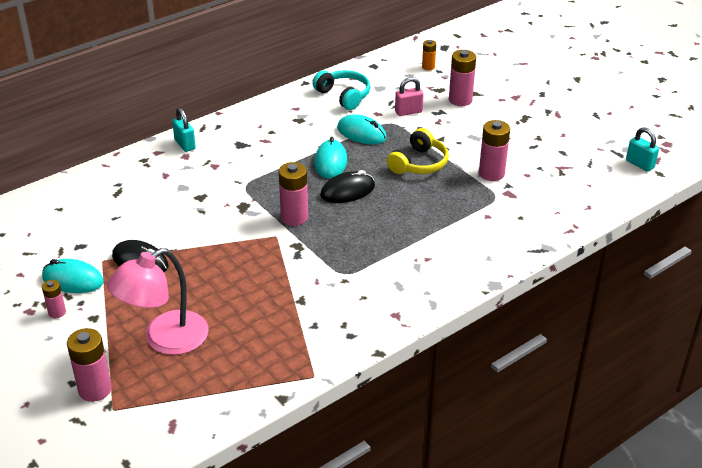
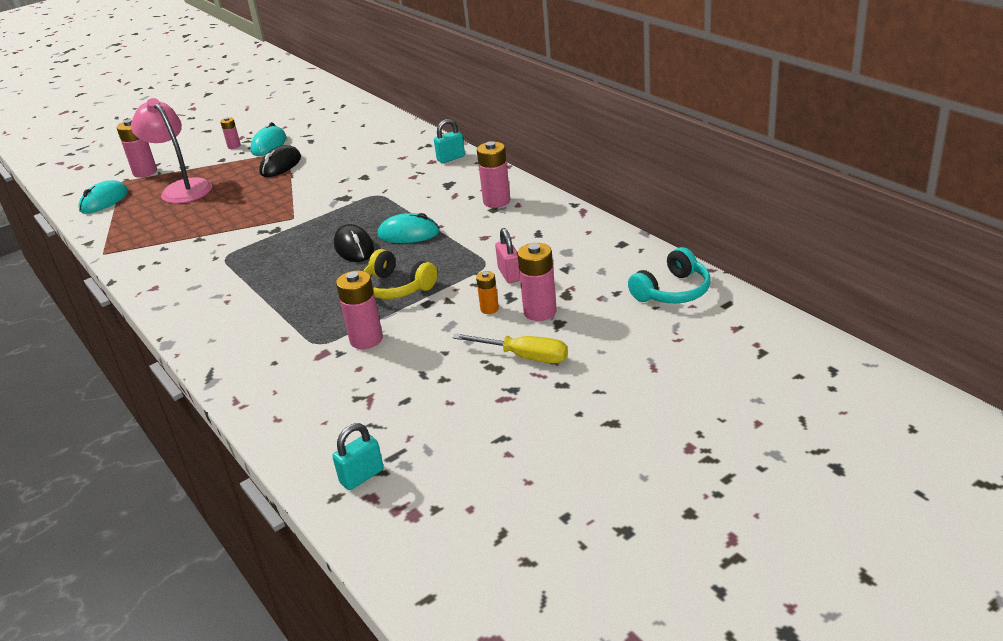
camera: 95 degrees right, 5 degrees down
pink battery [279,162,308,226] -> pink battery moved to [477,141,510,208]
turquoise headphones [313,70,370,110] -> turquoise headphones moved to [628,247,711,303]
turquoise mouse [337,115,387,144] -> turquoise mouse moved to [79,180,128,214]
orange battery [422,40,436,70] -> orange battery moved to [476,271,499,314]
none -> yellow screwdriver [453,334,568,363]

